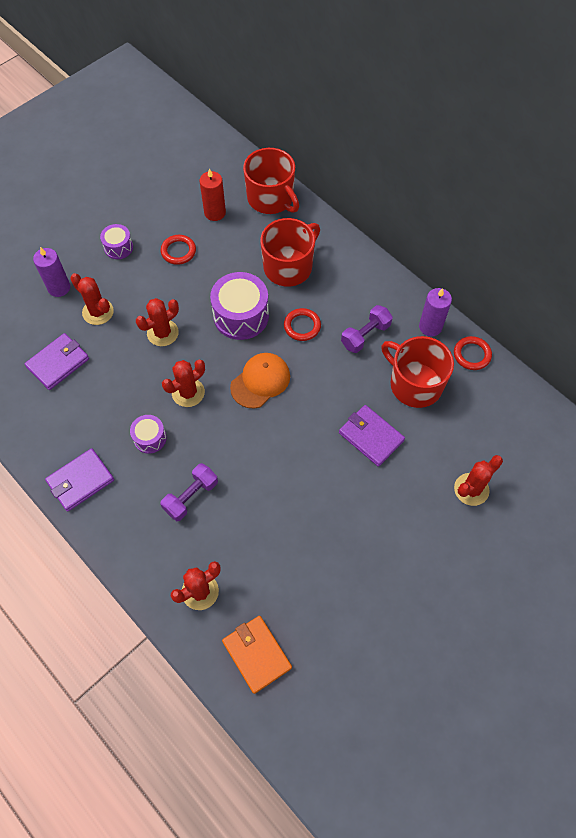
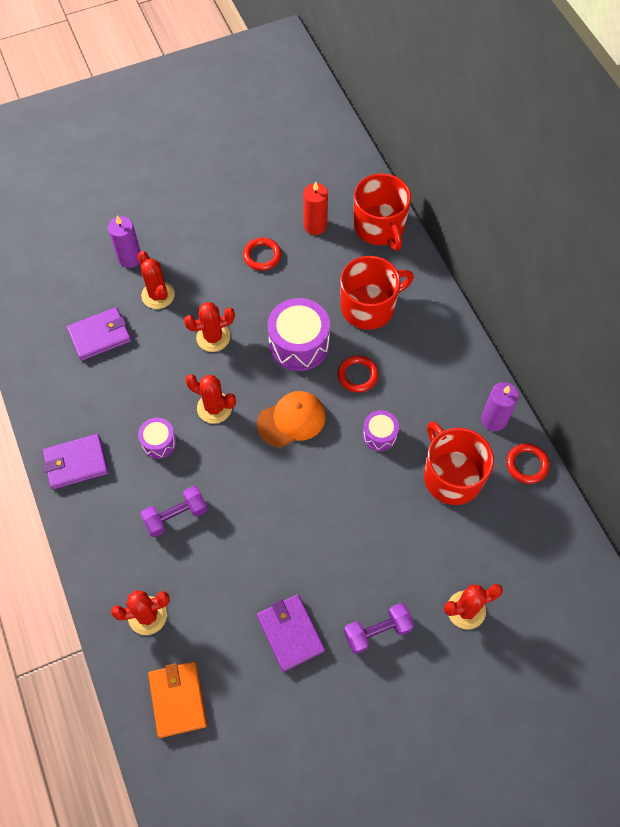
camera: 20 degrees right, 0 degrees up
purple drum [100,224,133,259] -> purple drum moved to [363,410,399,451]
red cactus [162,360,205,407] -> red cactus turned 45 degrees clockwise [185,374,236,424]
purple wallet [339,405,405,467] -> purple wallet moved to [257,594,325,672]
purple dumbbell [341,305,393,353] -> purple dumbbell moved to [344,603,414,654]

